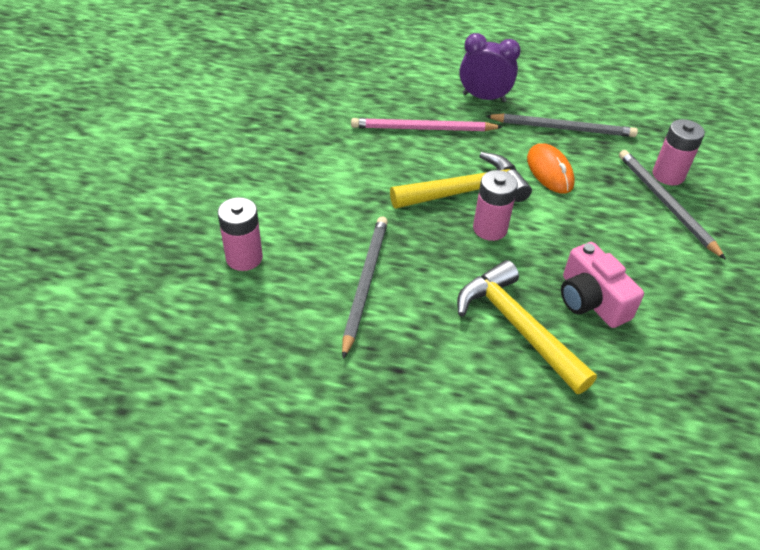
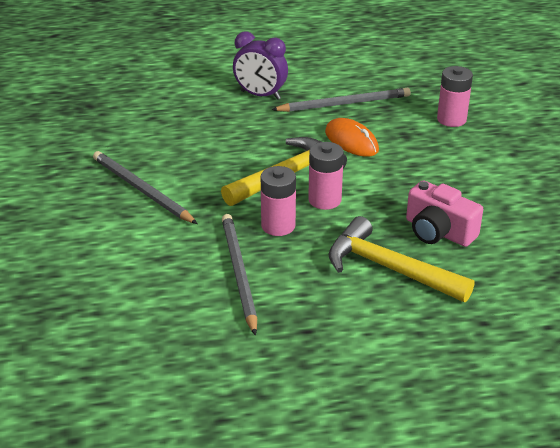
camera: 20 degrees left, 10 degrees down
pink battery [218,197,263,271] -> pink battery moved to [261,166,296,236]
pink pencil [351,118,502,131] -> none
purple clock [459,33,520,102] -> purple clock turned 150 degrees counterclockwise [233,31,288,100]
grey pencil [619,150,726,260] -> grey pencil moved to [93,151,197,224]

